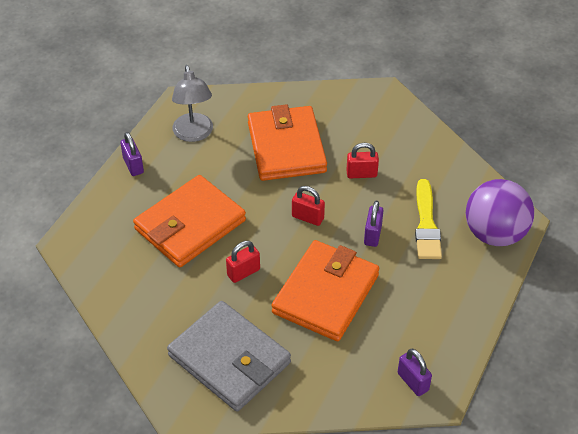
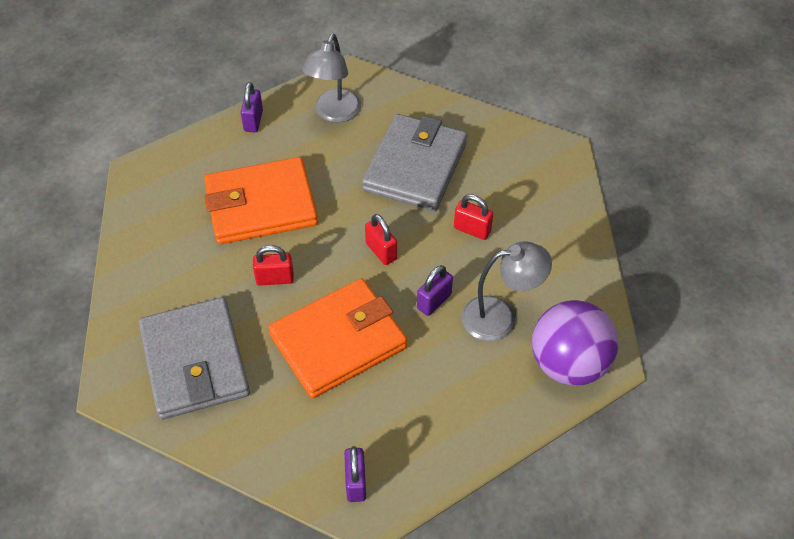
camera: 30 degrees right, 5 degrees up
orange wallet [248,104,327,181] -> grey wallet [362,114,467,211]
yellow brush [415,179,442,259] -> grey lamp [462,241,552,341]

